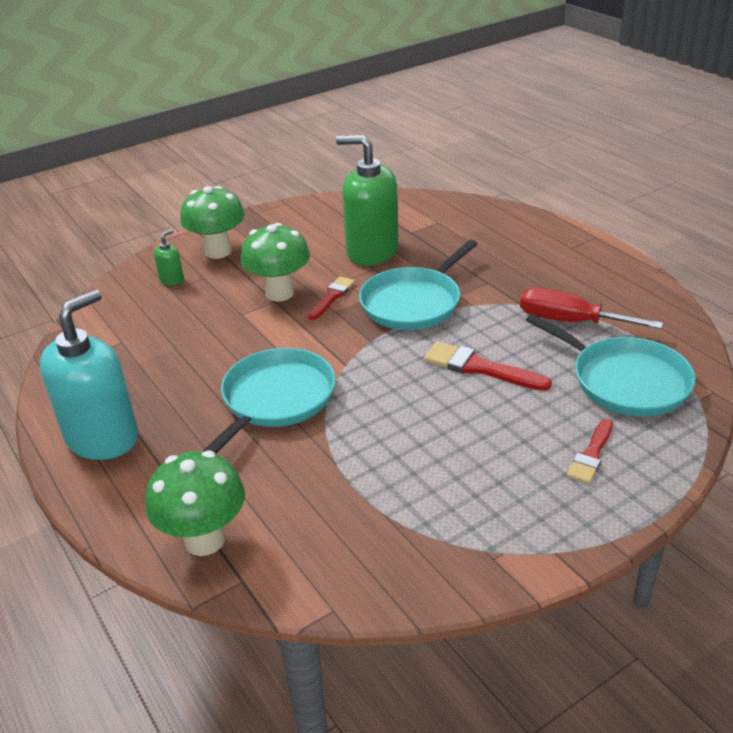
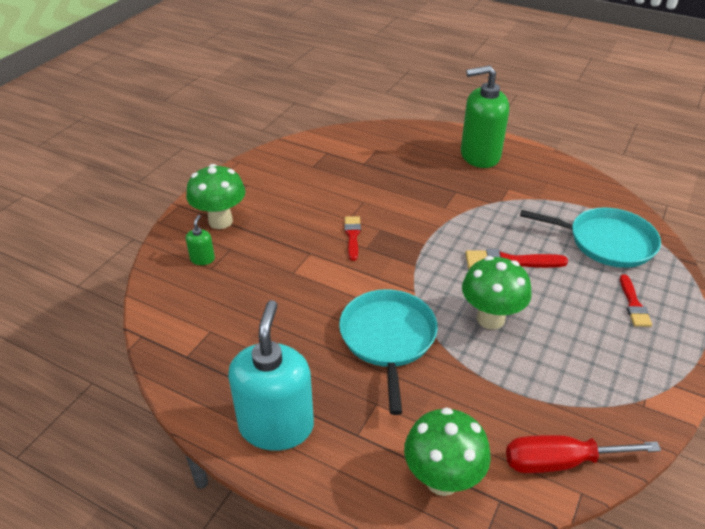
camera: 30 degrees left, 5 degrees up
green mushroom [241,223,310,302] -> green mushroom moved to [462,256,532,330]
green soap dispenser [336,135,399,266] -> green soap dispenser moved to [461,65,509,168]
turquoise pan [359,240,477,330] -> none
red screwdriver [520,287,663,329] -> red screwdriver moved to [506,435,661,473]

